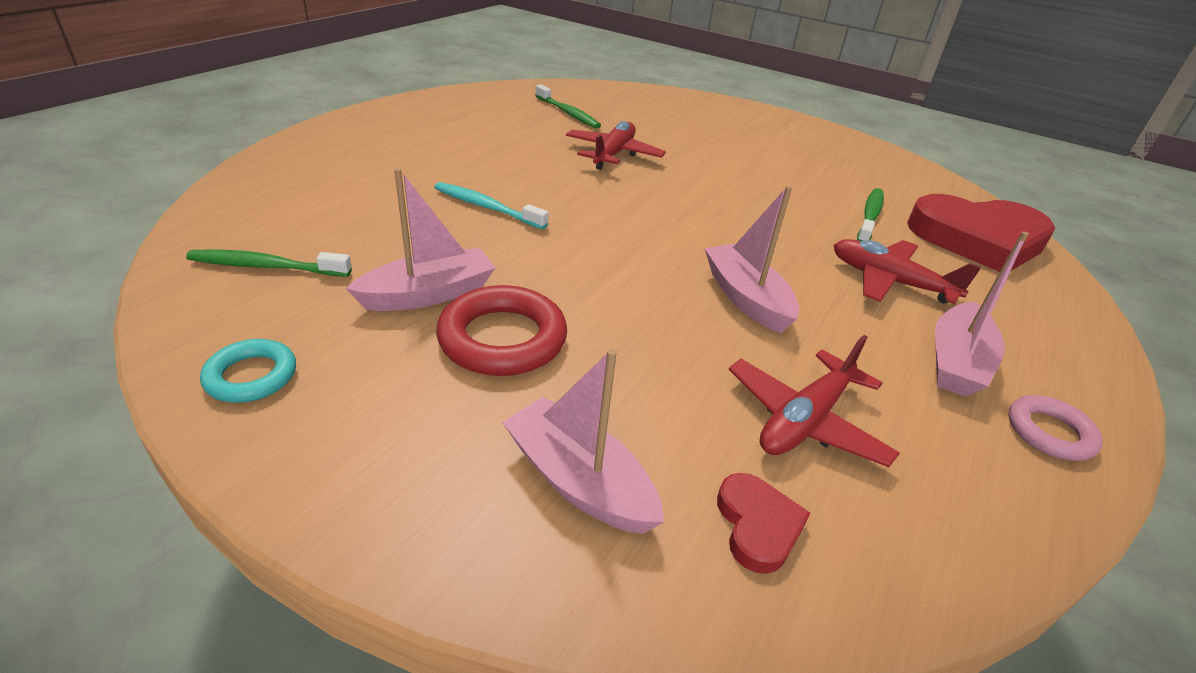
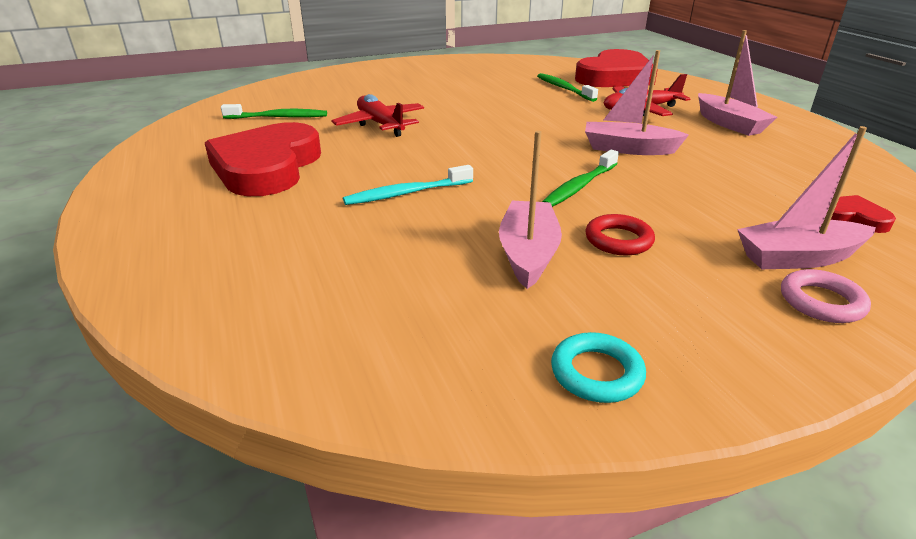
camera: 50 degrees left, 5 degrees down
green toothbrush [186,249,352,277] -> green toothbrush moved to [542,150,619,207]
red ring [436,285,567,376] -> red ring [585,214,655,256], size x0.60
red plane [729,335,900,467] -> none
pink ring [1008,395,1103,461] -> pink ring moved to [781,269,871,323]
none -> red heart [205,122,321,196]

